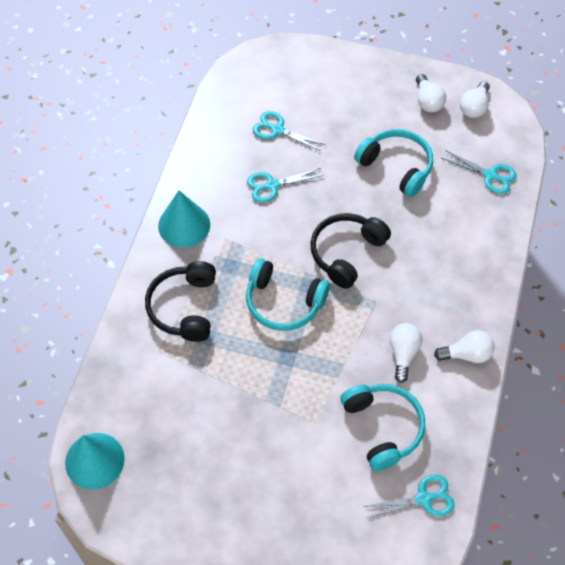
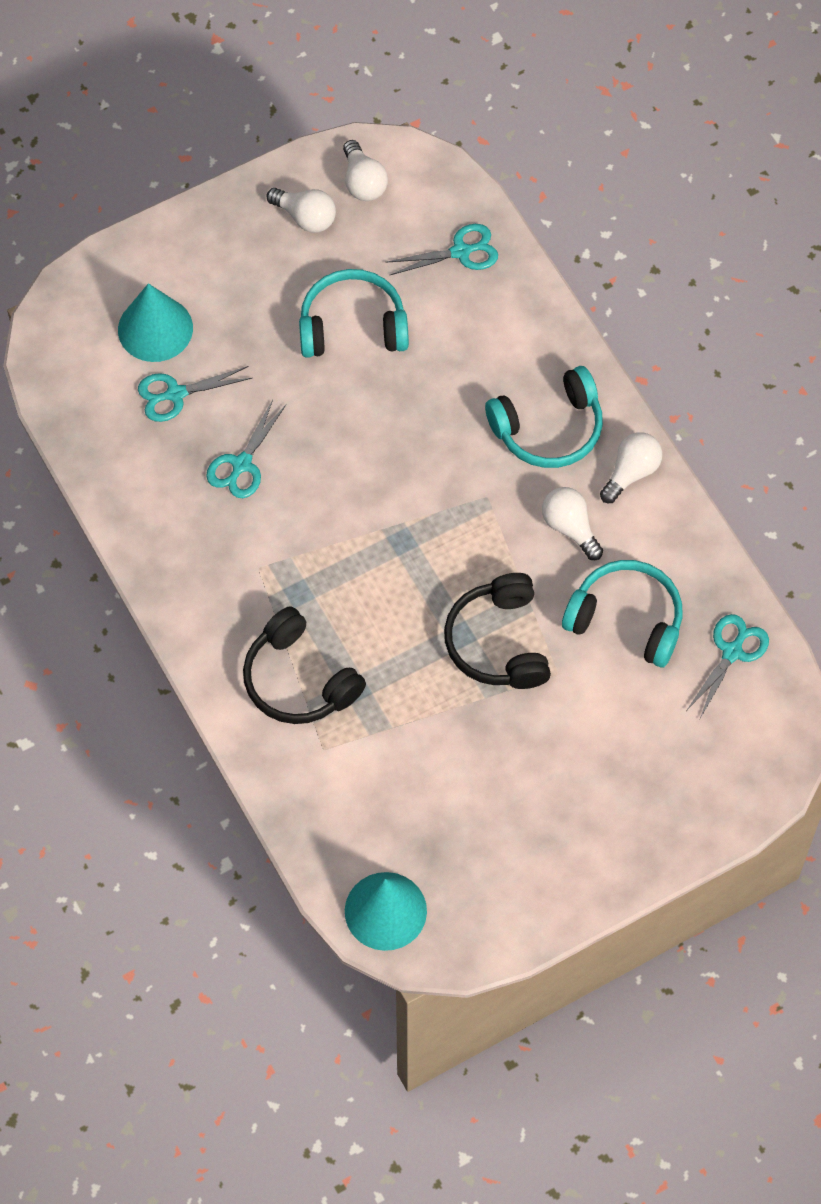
camera: 45 degrees left, 5 degrees up
turquoise cone [158,190,210,248] -> turquoise cone moved to [118,283,193,362]
turquoise headphones [246,258,330,331] -> turquoise headphones moved to [485,366,603,468]
black headphones [310,213,391,289] -> black headphones moved to [444,573,551,689]

